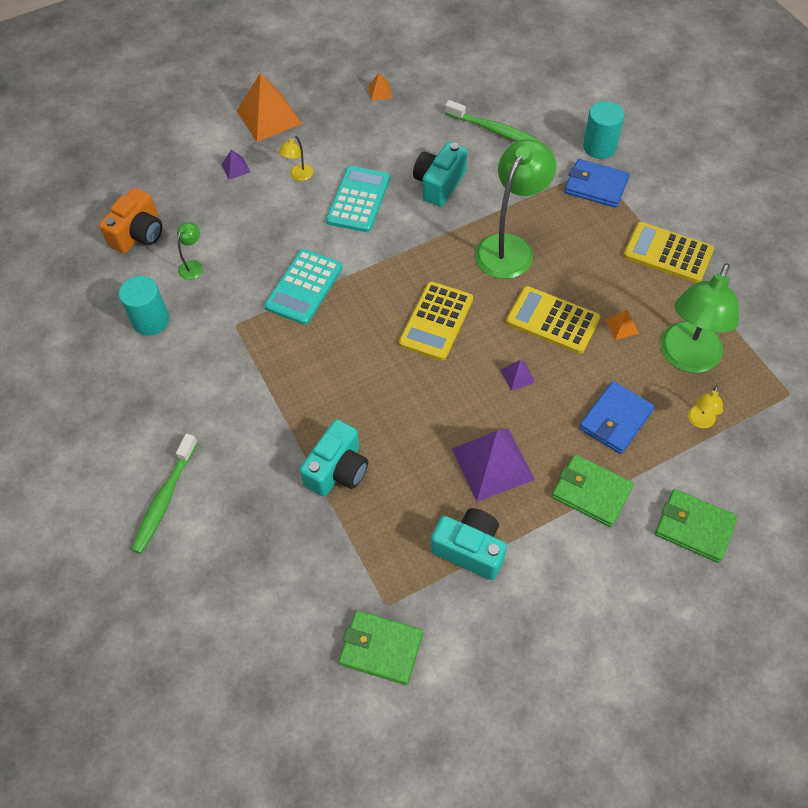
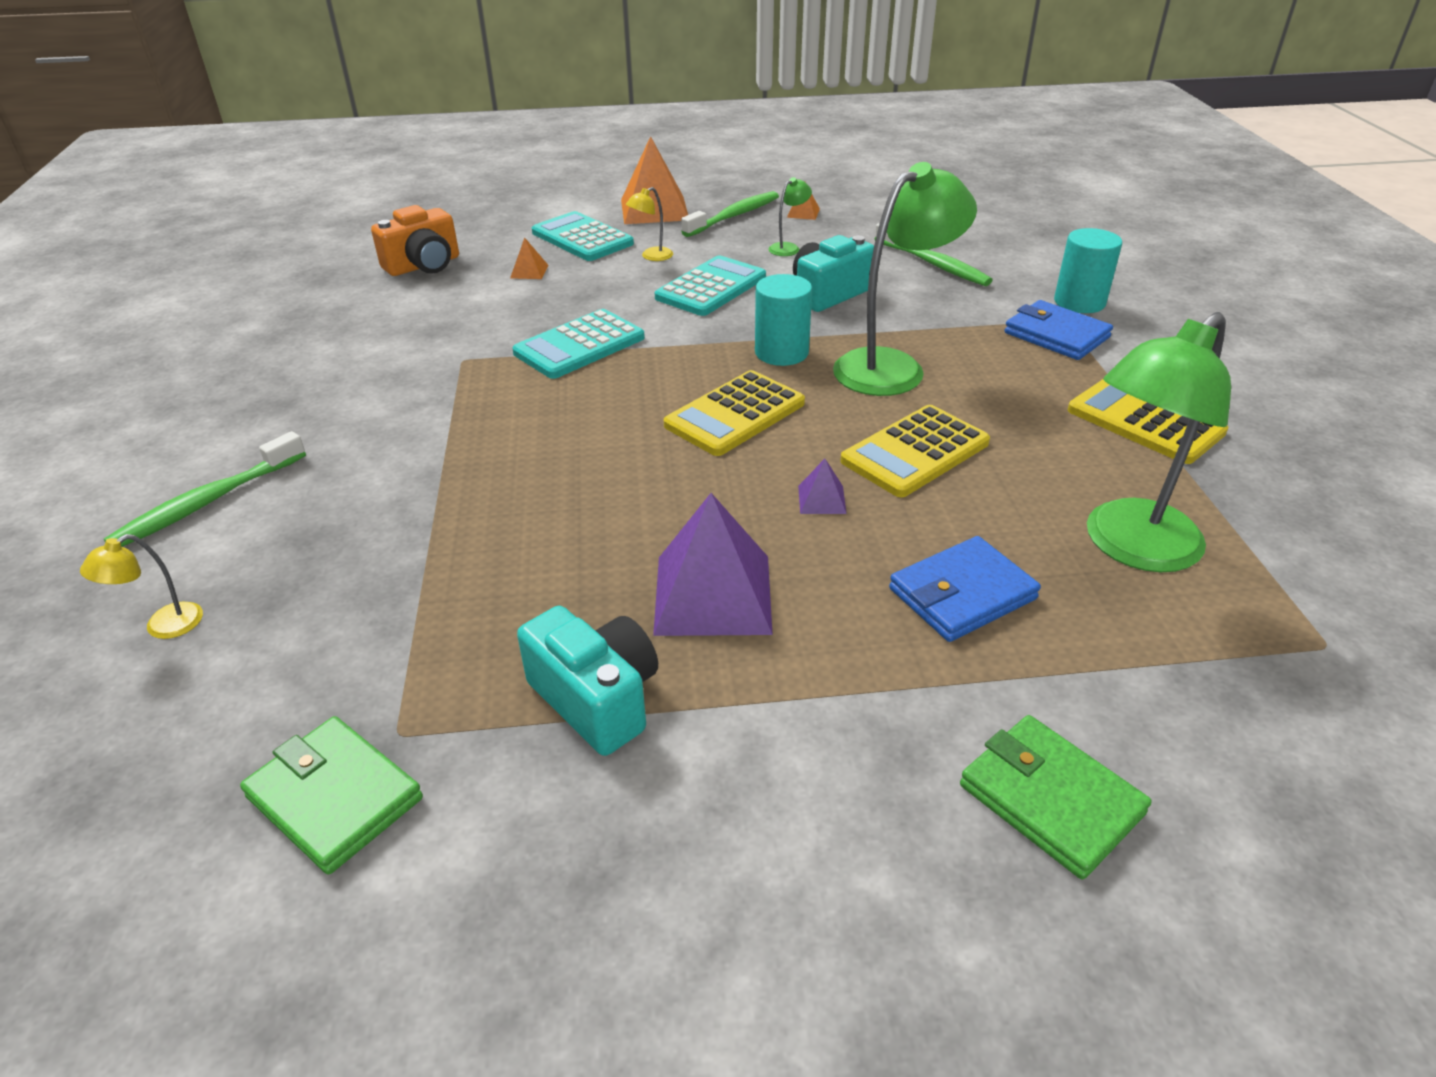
camera: 20 degrees right, 20 degrees down
turquoise cylinder [119,276,169,335] -> turquoise cylinder moved to [755,274,812,366]
green lamp [177,222,203,280] -> green lamp moved to [768,177,812,256]
purple pyramid [222,150,250,180] -> turquoise calculator [532,211,634,261]
turquoise camera [299,419,368,497] -> none
yellow calculator [506,286,600,354] -> yellow calculator turned 90 degrees counterclockwise [840,405,990,497]
green wallet [552,454,634,527] -> none
orange pyramid [605,310,639,340] -> orange pyramid moved to [510,238,549,279]
yellow lamp [688,386,723,428] -> yellow lamp moved to [80,534,203,639]
none -> green toothbrush [681,191,779,237]

